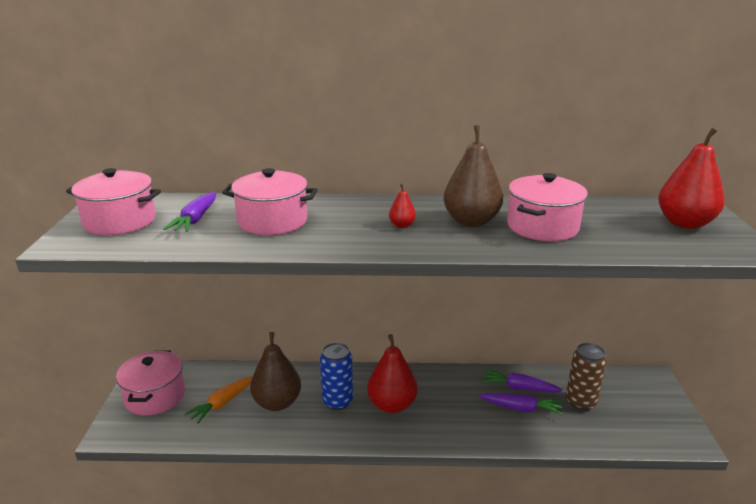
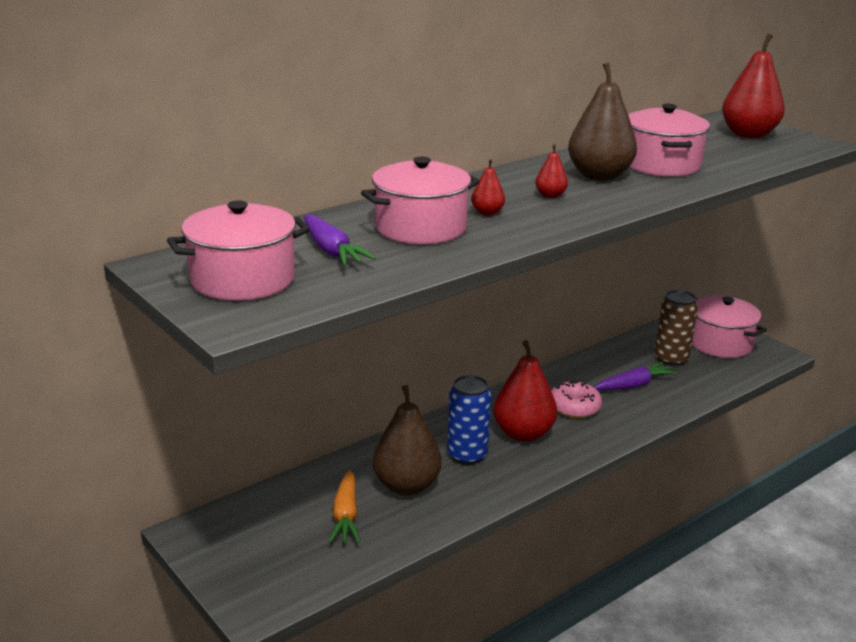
camera: 40 degrees left, 0 degrees up
pink pot [116,351,185,416] -> pink pot moved to [692,296,767,358]
purple carrot [482,370,563,392] -> none
none -> red pear [471,159,505,216]
none -> pink donut [551,380,602,418]

